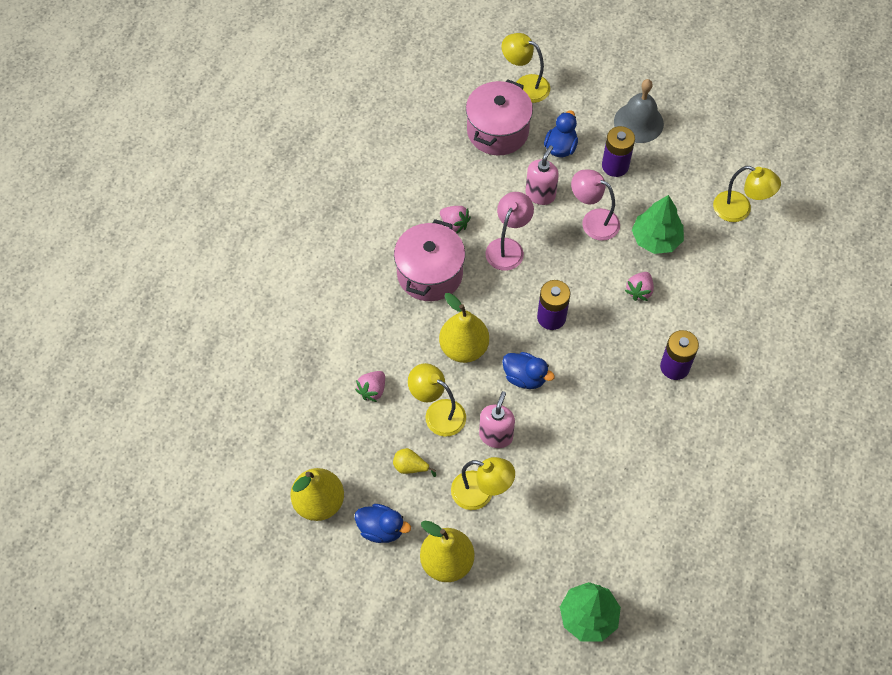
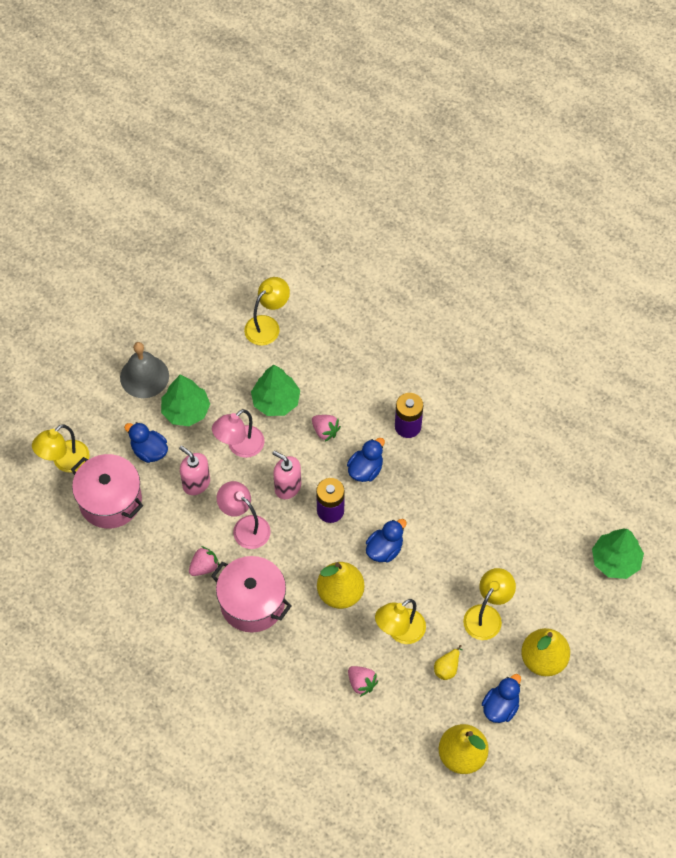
camera: 75 degrees left, 0 degrees up
pink soap dispenser [479,391,515,448] -> pink soap dispenser moved to [272,451,301,499]
purple battery [602,126,635,177] -> green tree [161,374,210,426]
none -> blue duck [347,438,385,482]

